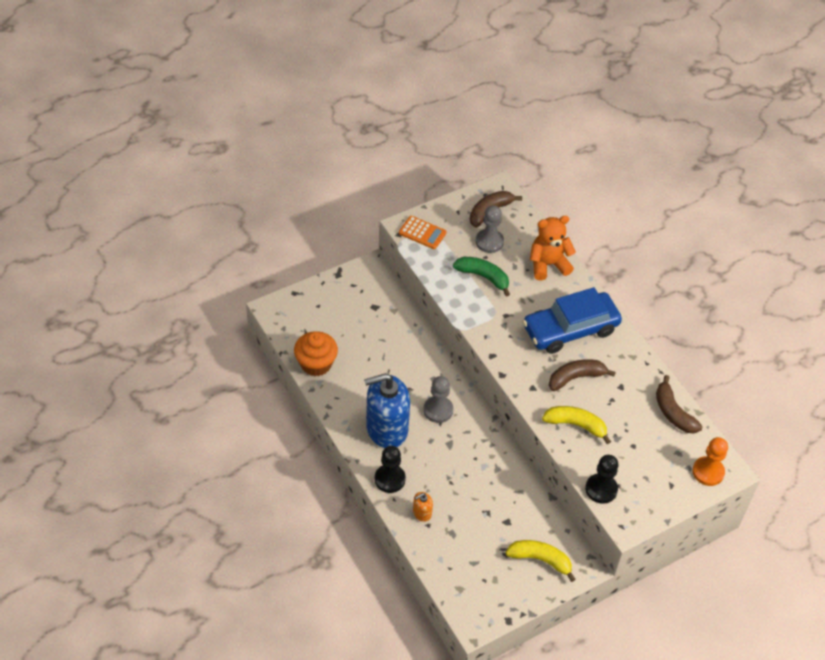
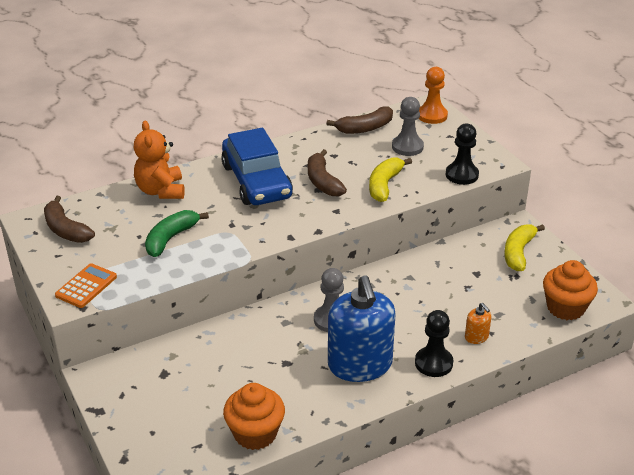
camera: 85 degrees left, 15 degrees down
grey pawn [475,205,504,253] -> grey pawn moved to [392,97,424,156]
none -> orange cupcake [543,260,598,320]

